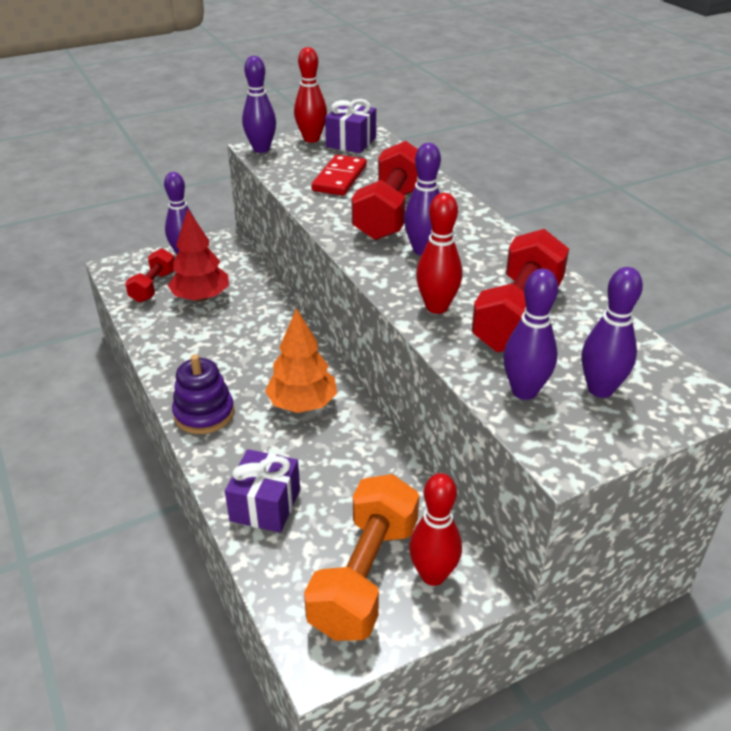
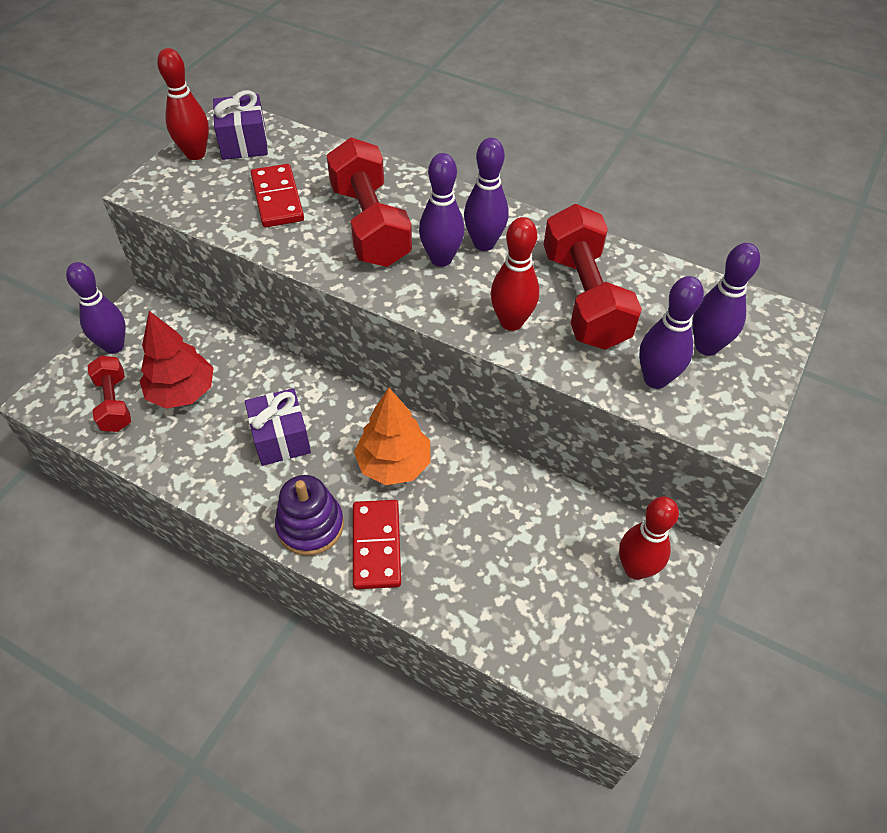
camera: 35 degrees left, 15 degrees up
purple gift [225,449,300,533] -> purple gift moved to [245,388,311,466]
purple bowling pin [242,56,276,153] -> purple bowling pin moved to [464,138,509,251]
orange dumbbell [304,474,419,641] -> none
none -> red domino [353,500,401,589]

